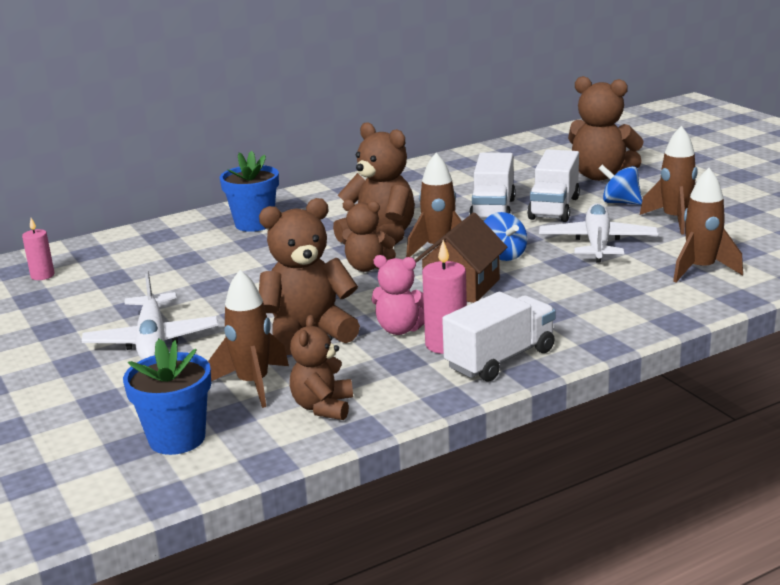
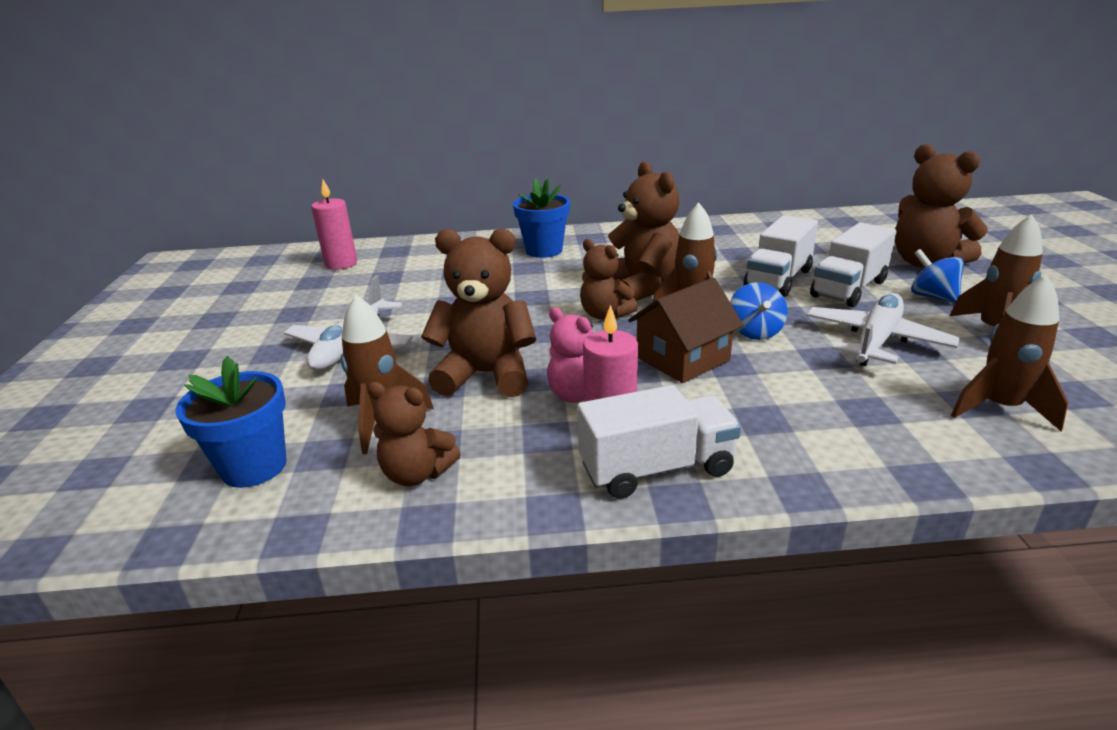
camera: 25 degrees right, 5 degrees up
pink candle [22,218,55,280] -> pink candle [311,179,357,270], size x1.53
brown teddy bear [290,315,353,420] -> brown teddy bear turned 105 degrees counterclockwise [367,382,461,486]

